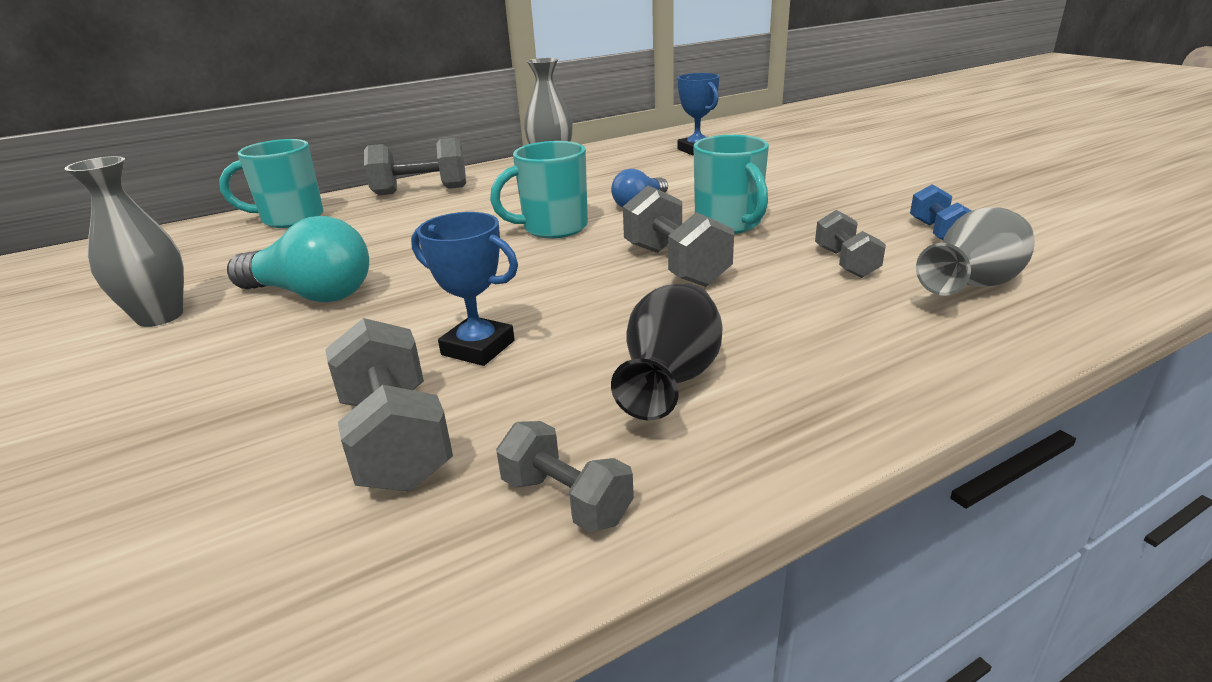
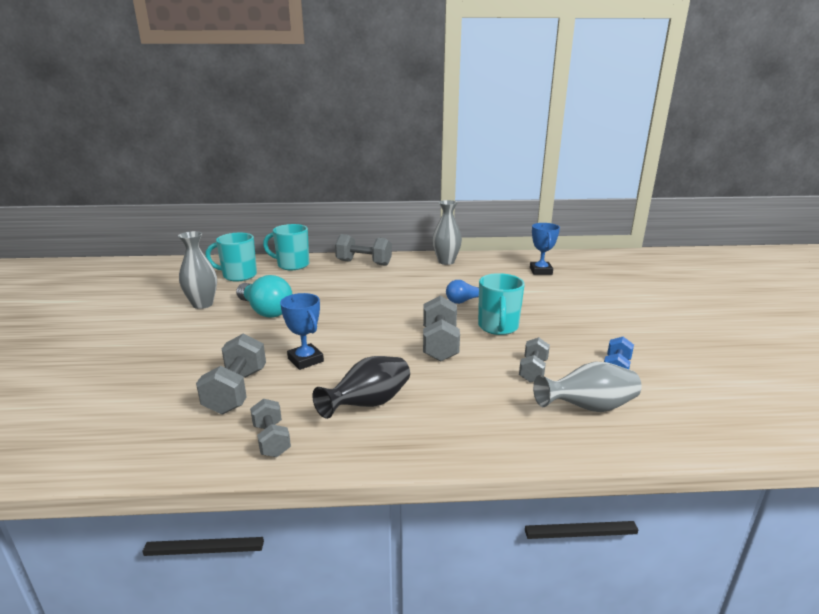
camera: 25 degrees right, 5 degrees down
turquoise mug [490,141,588,238] -> turquoise mug moved to [205,233,257,281]

